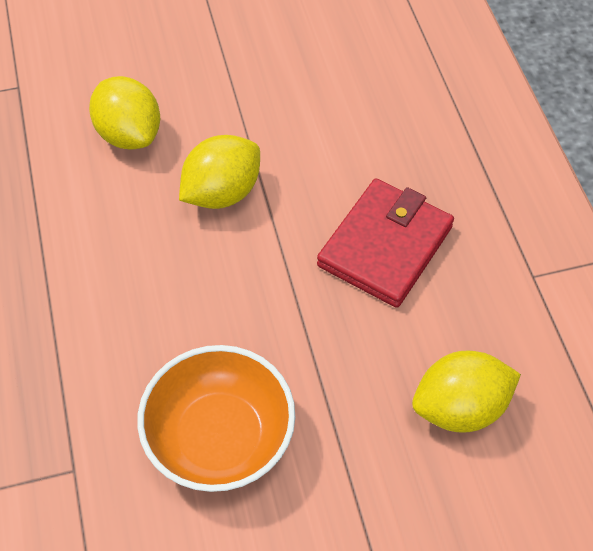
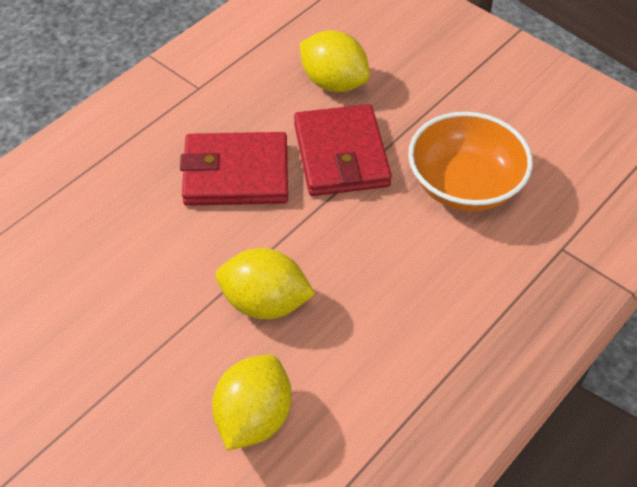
camera: 125 degrees left, 5 degrees down
none -> red wallet [294,104,392,196]

